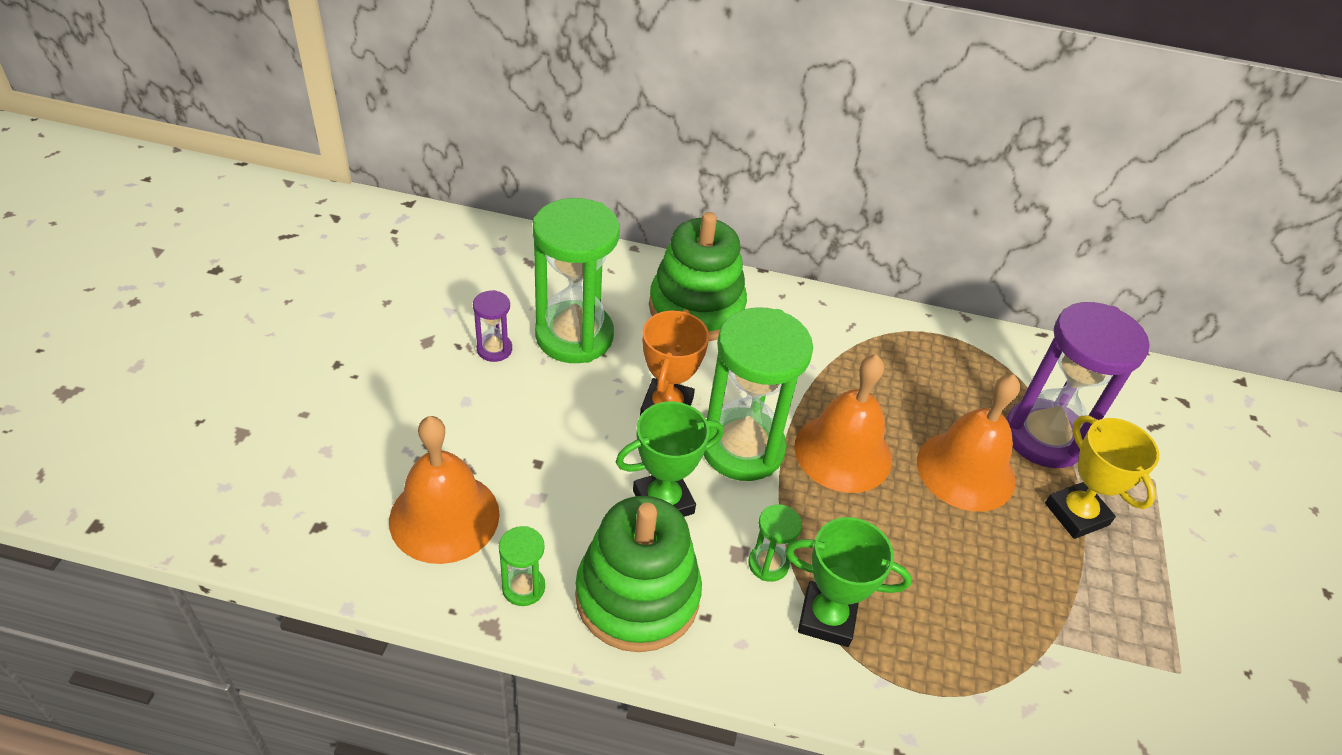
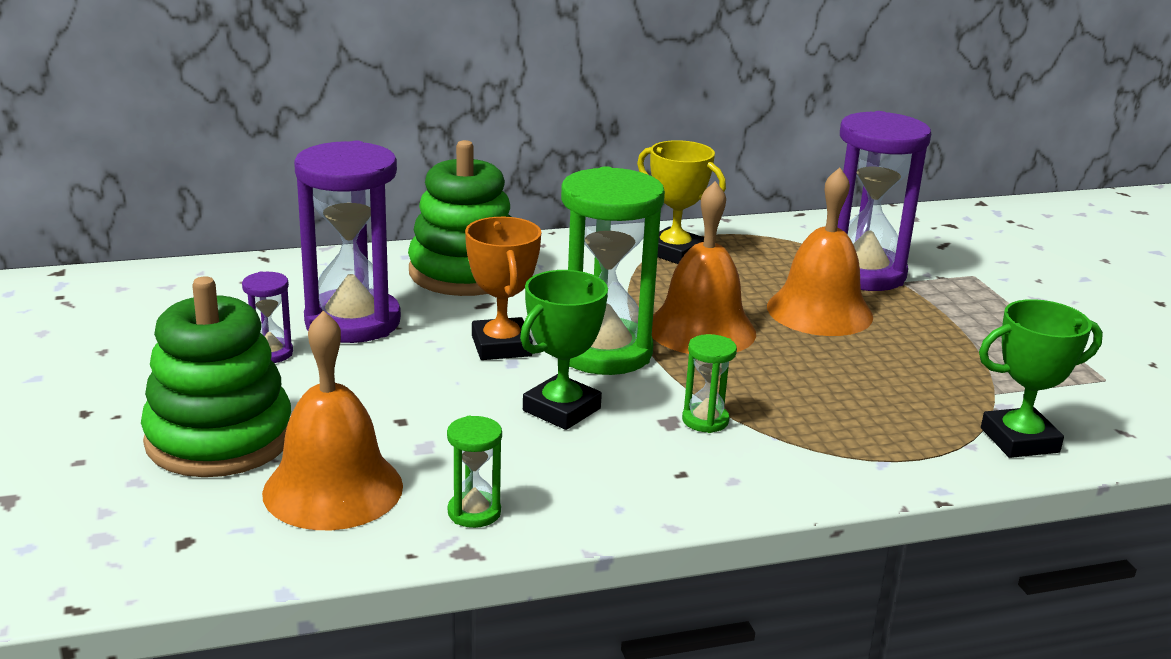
camera: 25 degrees left, 20 degrees down
green hourglass [533,198,620,363] -> purple hourglass [294,141,401,343]
green stacking toy [575,496,702,652] -> green stacking toy moved to [141,276,291,477]
green trophy [785,517,912,647] -> green trophy moved to [979,299,1103,458]
yellow trophy [1045,415,1159,539] -> yellow trophy moved to [637,140,726,264]

